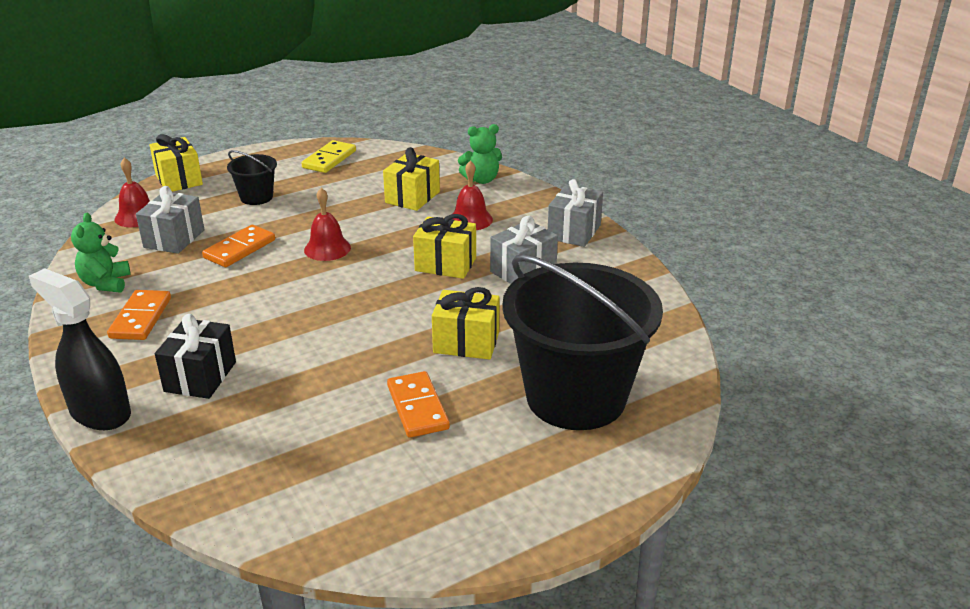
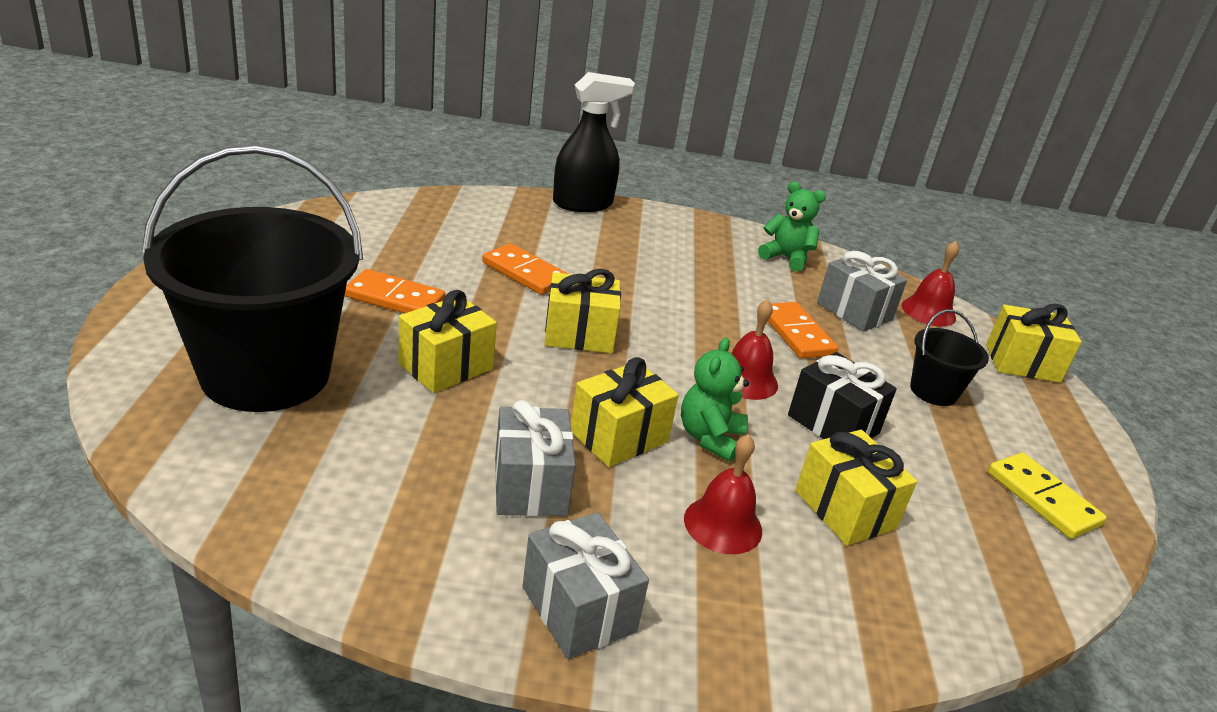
camera: 120 degrees right, 0 degrees up
orange domino [107,290,171,340] -> orange domino moved to [482,243,568,295]
black gift [155,314,236,399] -> black gift moved to [788,352,897,439]
green teddy bear [458,124,502,184] -> green teddy bear moved to [681,337,749,462]
none -> yellow gift [544,269,621,353]

